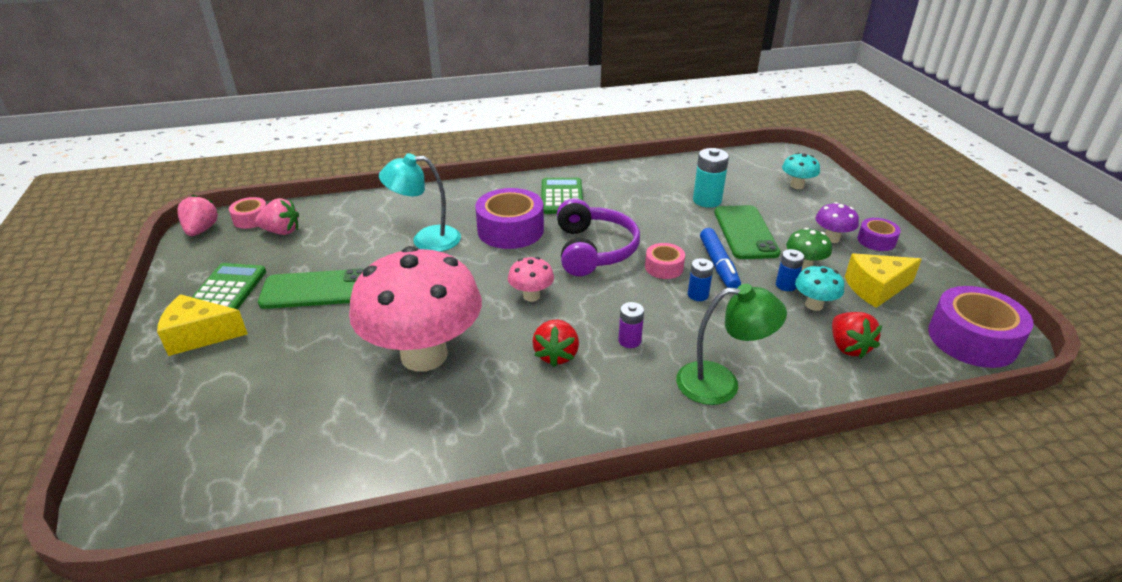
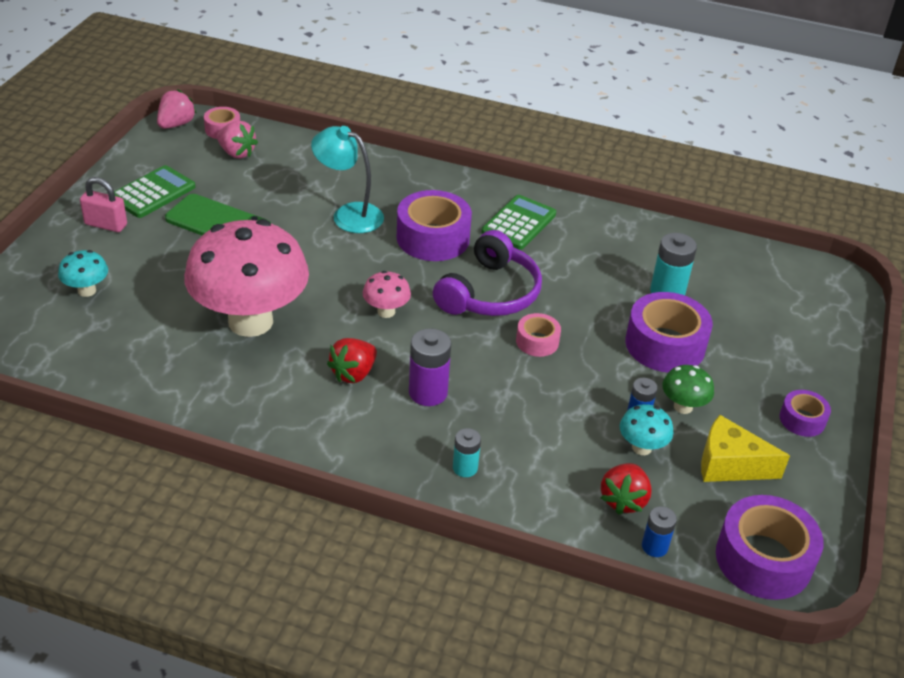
camera: 30 degrees right, 5 degrees up
yellow cheese [157,294,248,356] -> pink padlock [80,177,127,232]
purple battery [618,302,644,348] -> purple battery [409,328,451,406], size x1.64
green lamp [676,284,787,405] -> turquoise battery [453,428,481,477]
blue battery [688,258,714,301] -> blue battery moved to [642,506,677,557]
blue marker [700,228,741,288] -> none
green phone [714,205,780,259] -> purple tape [625,292,713,373]
turquoise mushroom [782,153,820,189] -> turquoise mushroom moved to [58,250,108,297]
purple mushroom [815,202,859,243] -> none

